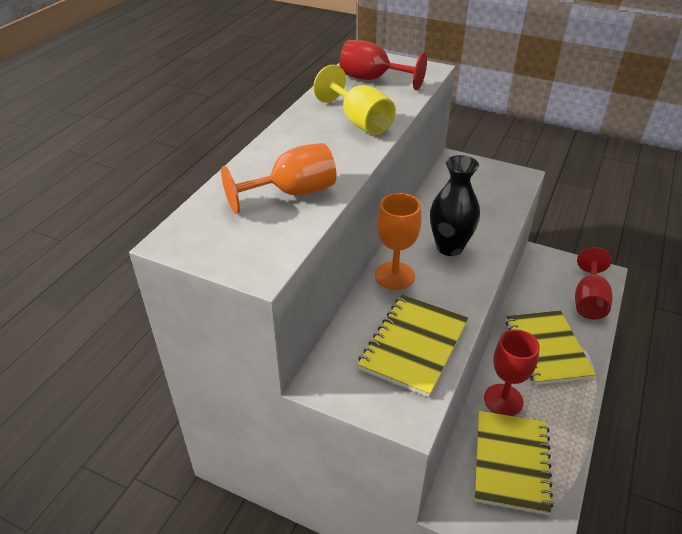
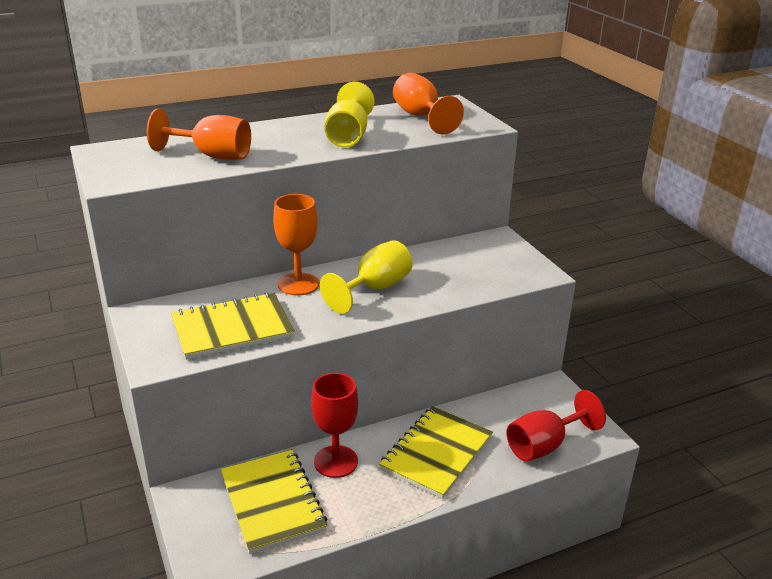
camera: 40 degrees right, 10 degrees down
red goblet [340,40,427,90] -> orange goblet [393,73,464,135]
black vase [430,155,480,256] -> yellow goblet [320,240,413,314]
yellow notebook [475,411,553,515] -> yellow notebook turned 75 degrees counterclockwise [221,450,327,554]

